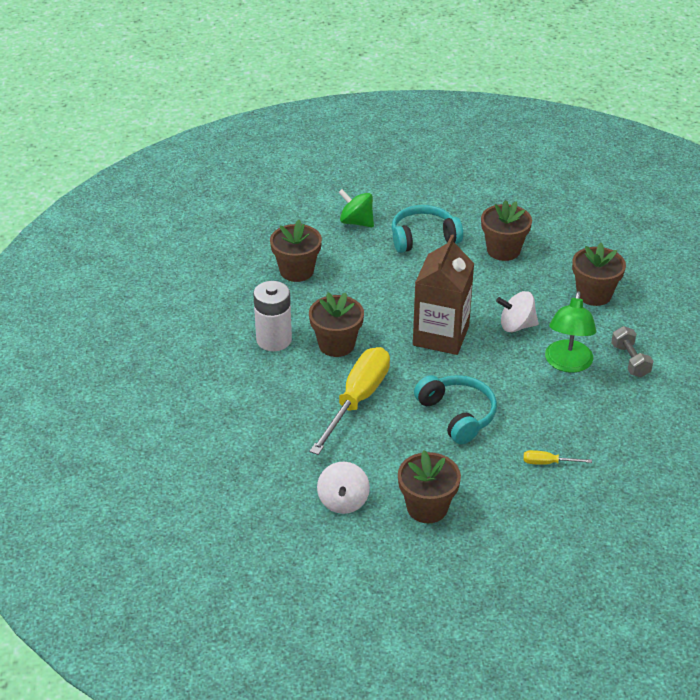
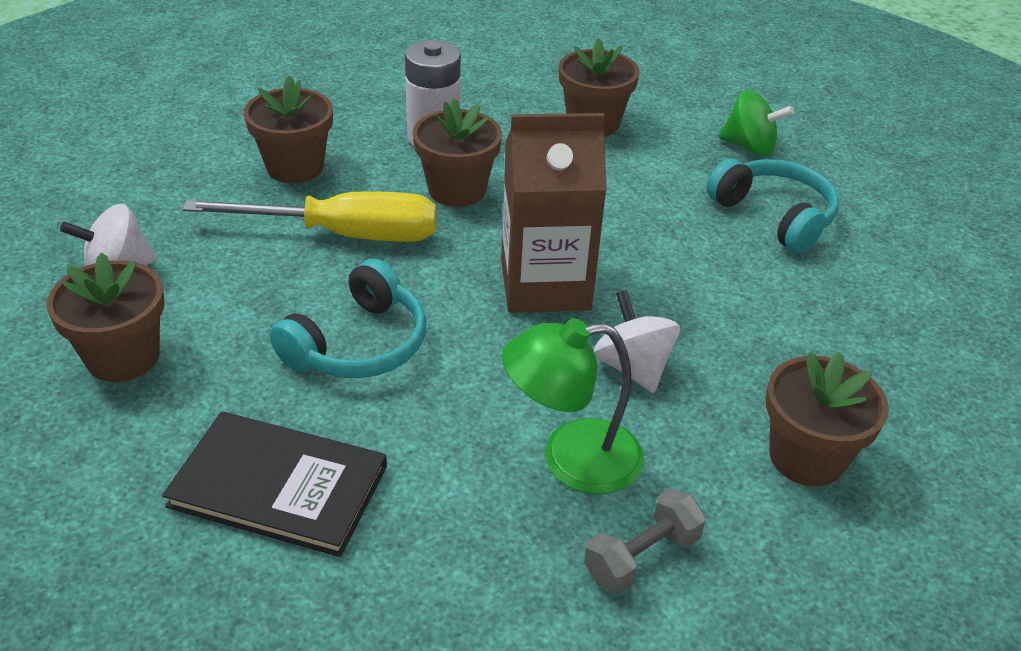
camera: 65 degrees right, 0 degrees up
green spinning top [338,189,374,227] -> green spinning top turned 105 degrees clockwise [719,90,794,156]
brown flower pot [481,200,532,261] -> brown flower pot moved to [244,76,333,183]
yellow screwdriver [523,450,592,465] -> black book [162,411,387,557]

